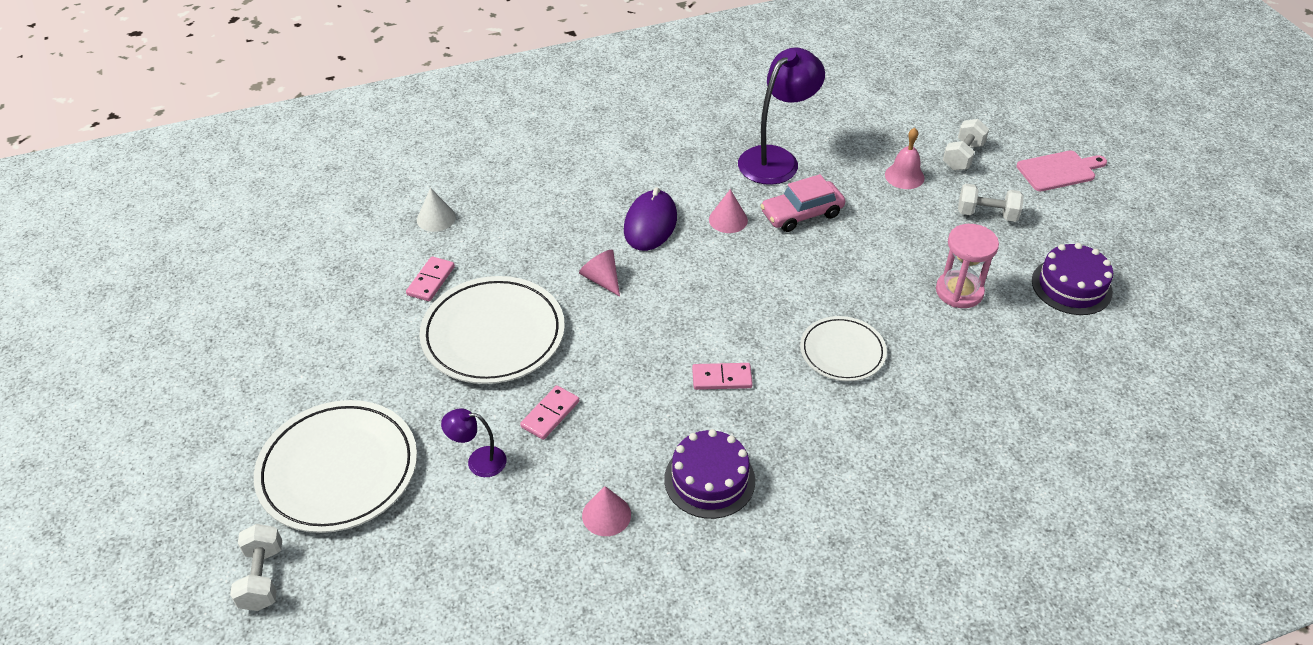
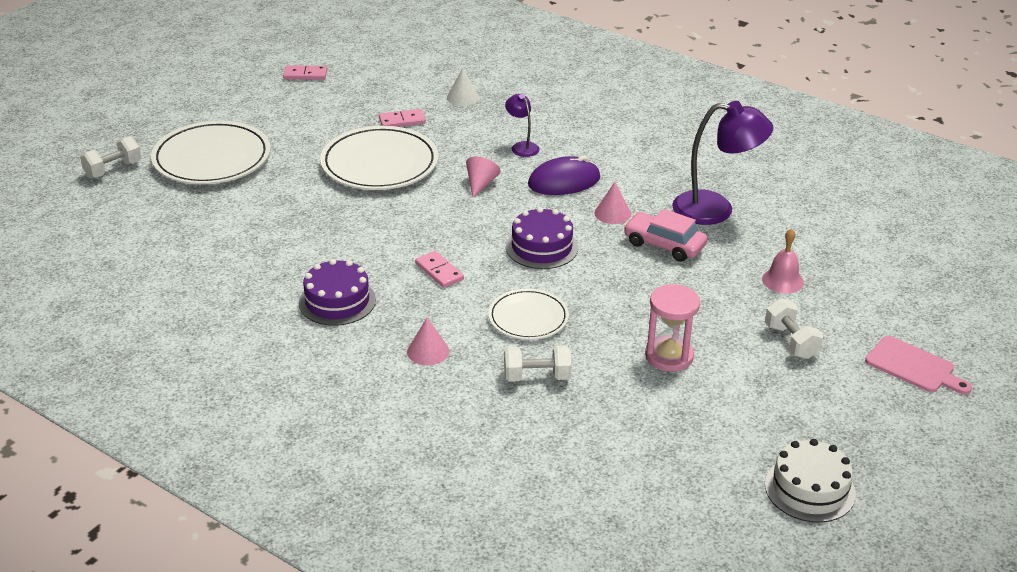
camera: 55 degrees right, 10 degrees down
purple lamp [441,408,507,477] -> purple lamp moved to [505,94,540,157]
pink domino [520,385,579,440] -> pink domino moved to [283,66,327,80]
pink cone [582,486,631,536] -> pink cone moved to [407,318,449,365]
white dumbbell [943,119,989,170] -> white dumbbell moved to [504,345,572,382]
purple cake [1032,243,1113,315] -> purple cake moved to [506,207,578,269]
none -> white cake [765,439,856,523]

